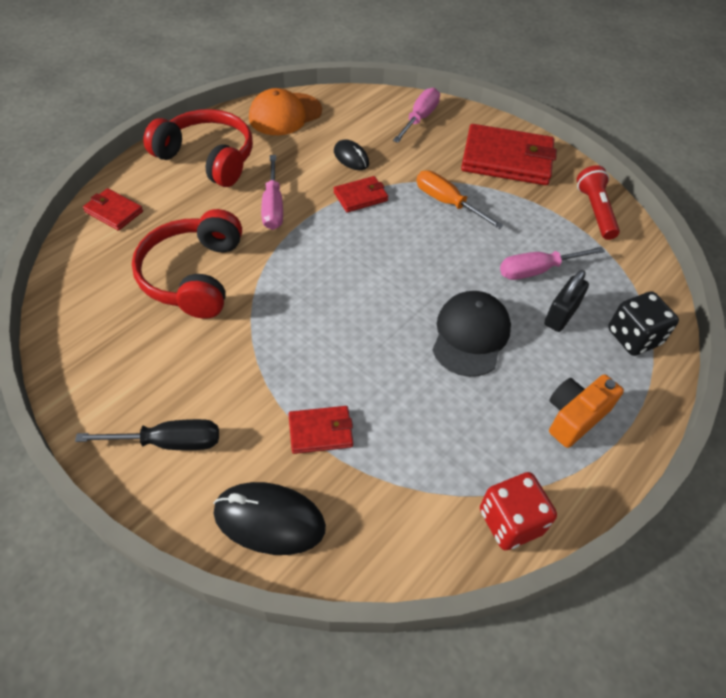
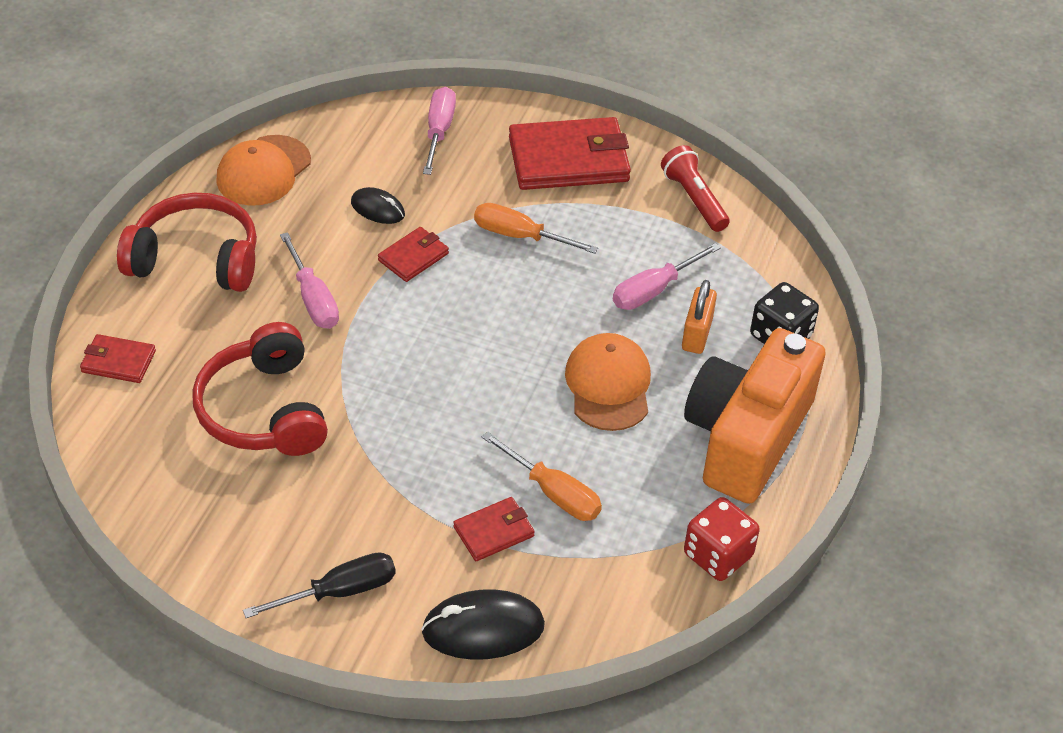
camera: 20 degrees left, 5 degrees down
black cap [432,291,511,377] -> orange cap [565,333,651,431]
black padlock [544,270,589,332] -> orange padlock [682,280,717,354]
orange camera [549,374,624,448] -> orange camera [684,328,826,504], size x2.01
none -> orange screwdriver [482,431,602,521]

